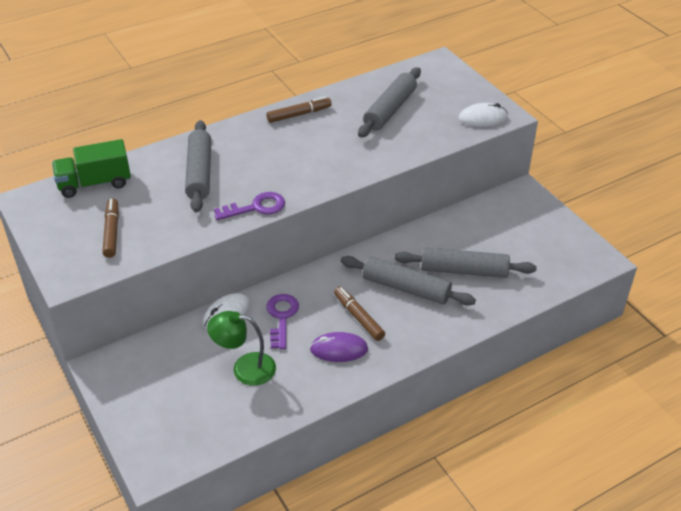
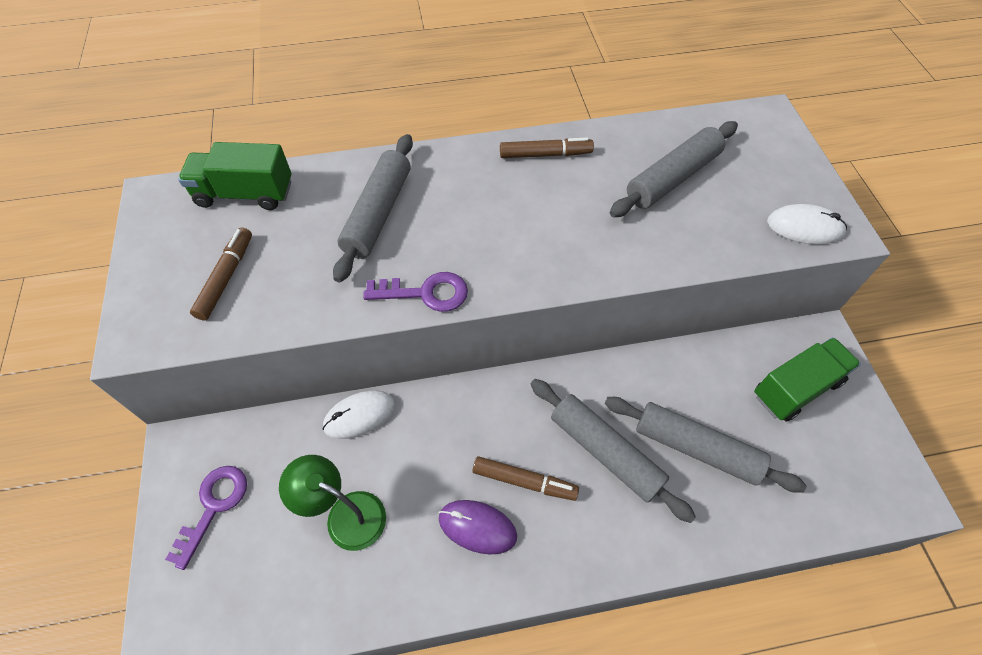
camera: 20 degrees right, 15 degrees up
purple key [266,294,299,349] -> purple key moved to [165,466,247,570]
brown marker [334,287,385,341] -> brown marker turned 120 degrees clockwise [473,456,579,501]
none -> green truck [754,337,861,422]

